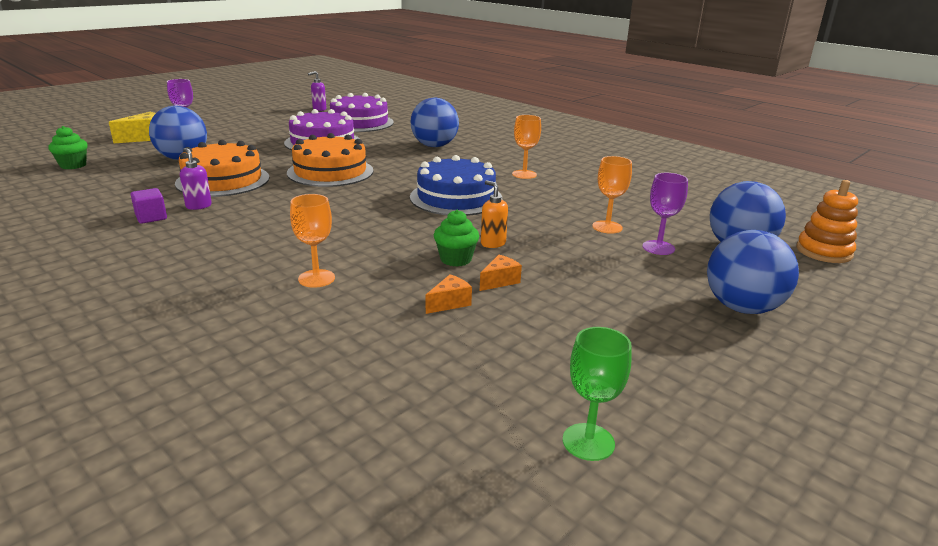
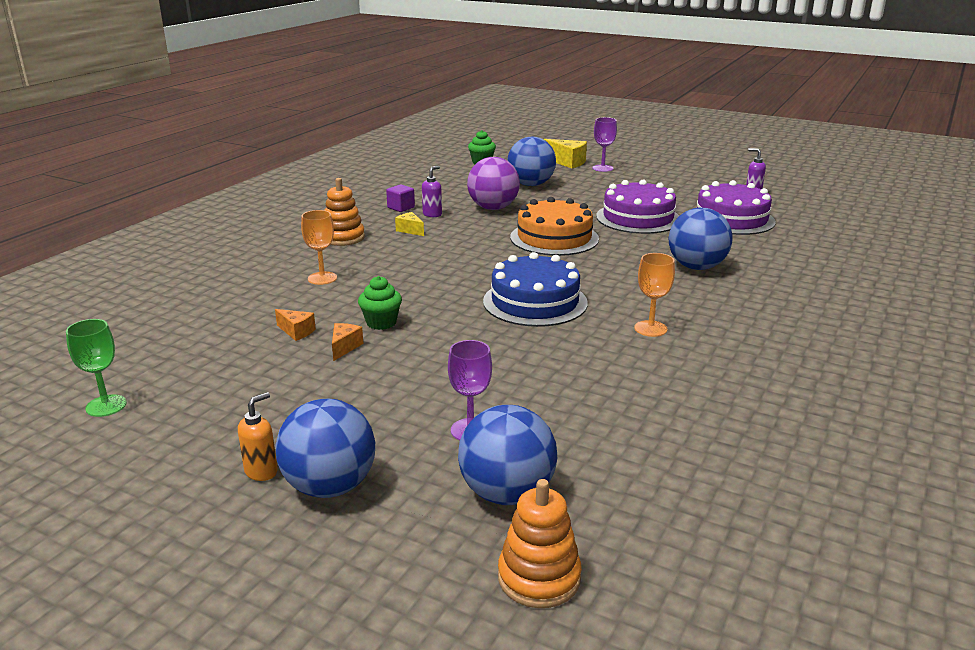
camera: 75 degrees right, 0 degrees up
orange cake [175,140,270,197] -> purple ball [467,157,520,210]
orange cheese [480,255,522,291] -> orange cheese turned 105 degrees counterclockwise [332,323,363,361]
orange soap dispenser [481,180,508,248] -> orange soap dispenser moved to [238,392,278,481]
orange goblet [592,156,632,234] -> none
none -> orange stacking toy [325,178,365,246]
none -> yellow cheese [395,212,424,236]

